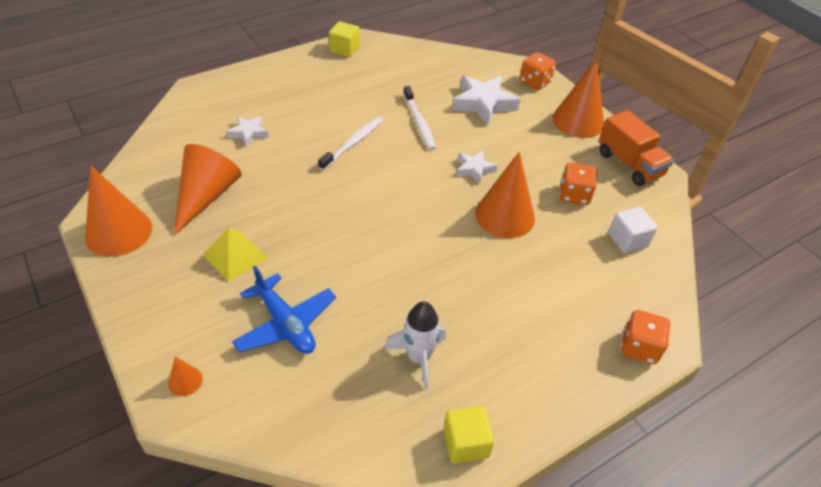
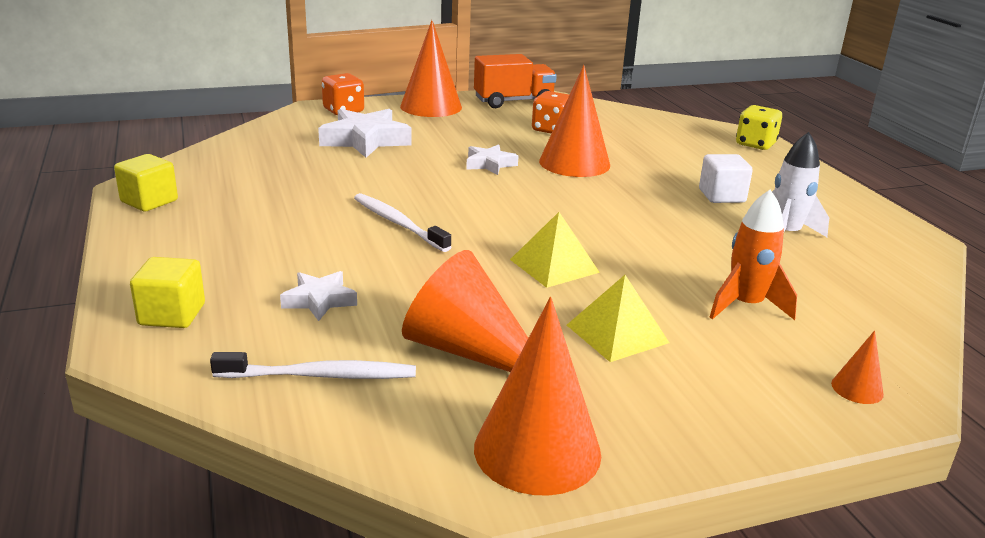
camera: 75 degrees left, 20 degrees down
blue plane [232,266,336,354] -> orange rocket [709,190,797,320]
white toothbrush [403,86,436,150] -> white toothbrush moved to [210,352,416,379]
yellow cube [443,406,494,464] -> yellow cube moved to [130,257,205,328]
white cube [609,207,658,253] -> white cube moved to [699,154,753,203]
orange dice [621,310,670,364] -> yellow dice [736,105,782,150]
none -> yellow pyramid [510,212,600,288]

